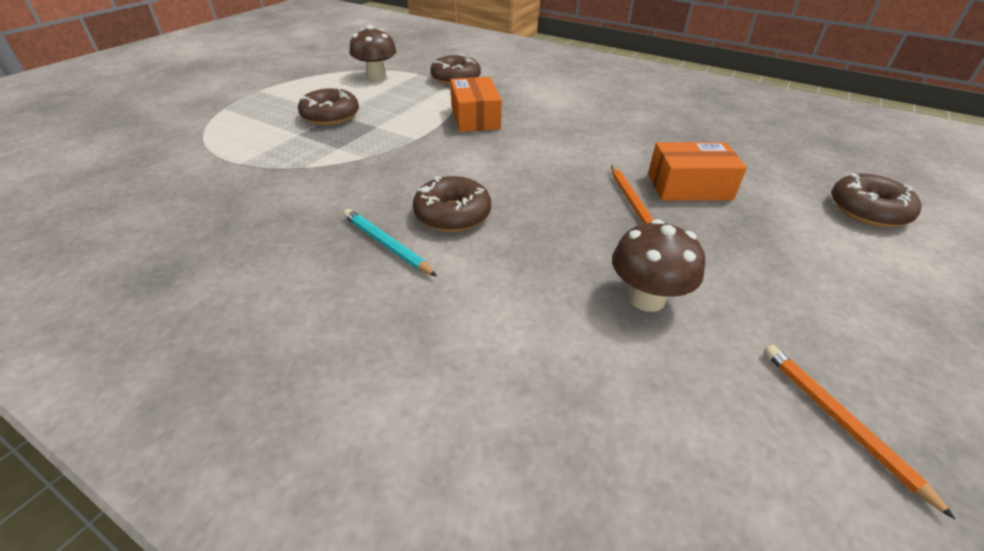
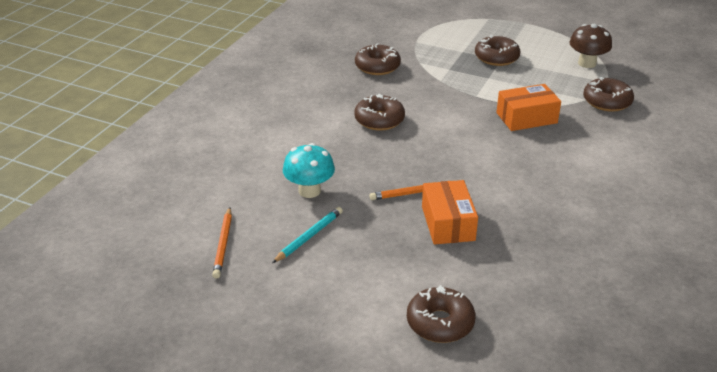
camera: 85 degrees right, 5 degrees down
turquoise pencil [343,209,437,276] -> turquoise pencil moved to [272,207,343,263]
brown mushroom [612,219,705,312] -> turquoise mushroom [283,143,335,198]
orange pencil [764,345,956,520] -> orange pencil turned 120 degrees clockwise [212,207,232,279]
none -> brown donut [355,43,401,75]

